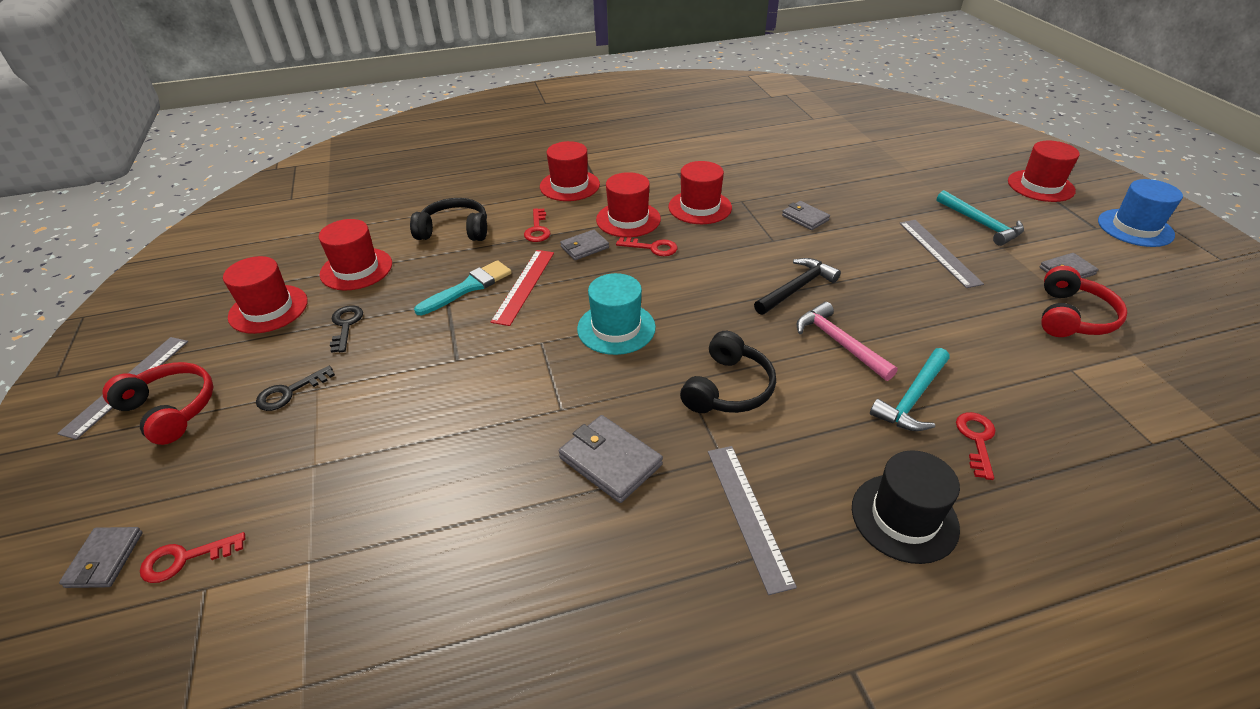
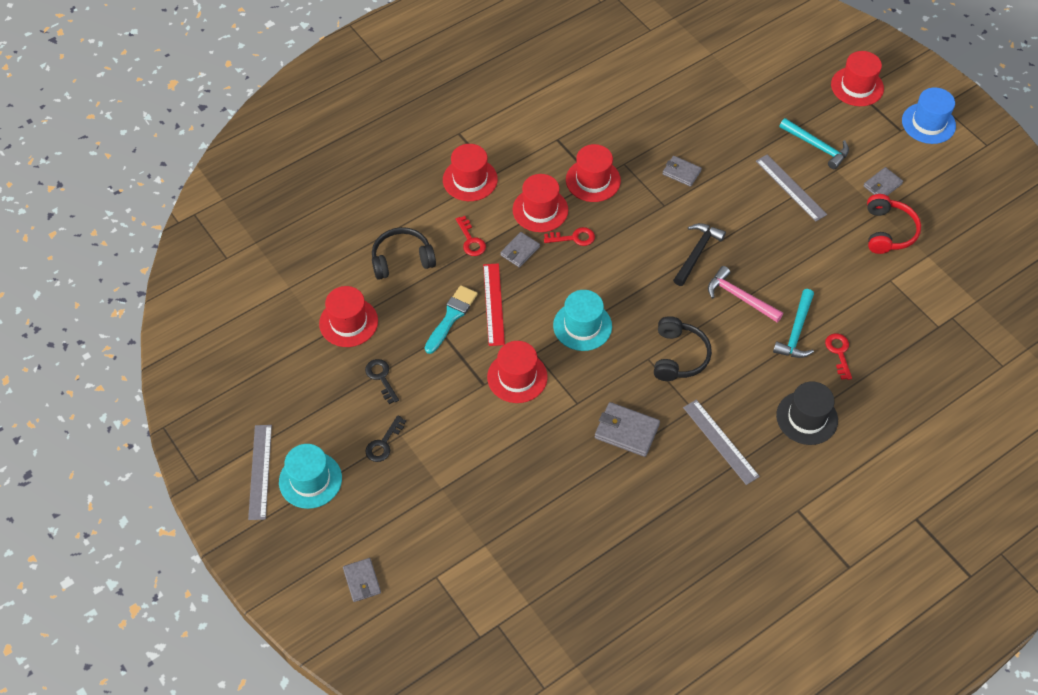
camera: 20 degrees left, 15 degrees up
red headphones [102,362,214,445] -> turquoise hat [279,444,342,509]
red key [140,532,245,583] -> none
red hat [223,256,308,334] -> red hat moved to [487,341,548,403]

